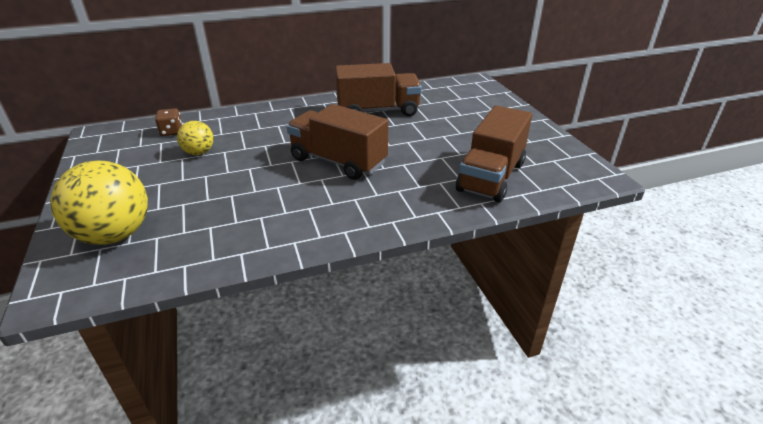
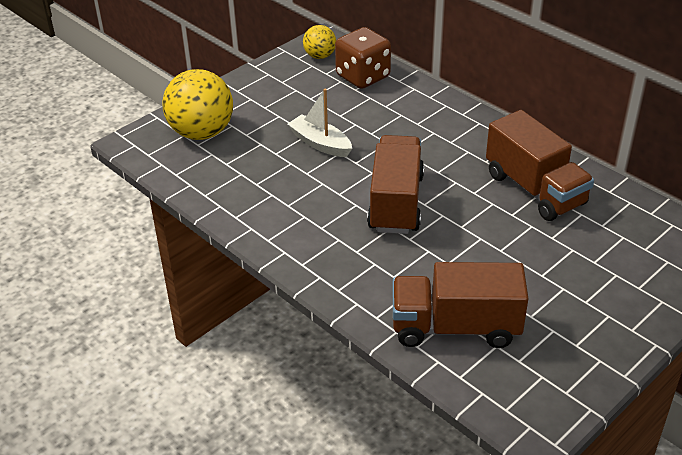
camera: 65 degrees right, 5 degrees up
brown dice [155,108,183,136] -> brown dice [335,27,391,89], size x1.88
yellow ball [177,121,214,155] -> yellow ball moved to [303,25,336,59]
none -> white boat [288,89,352,157]

